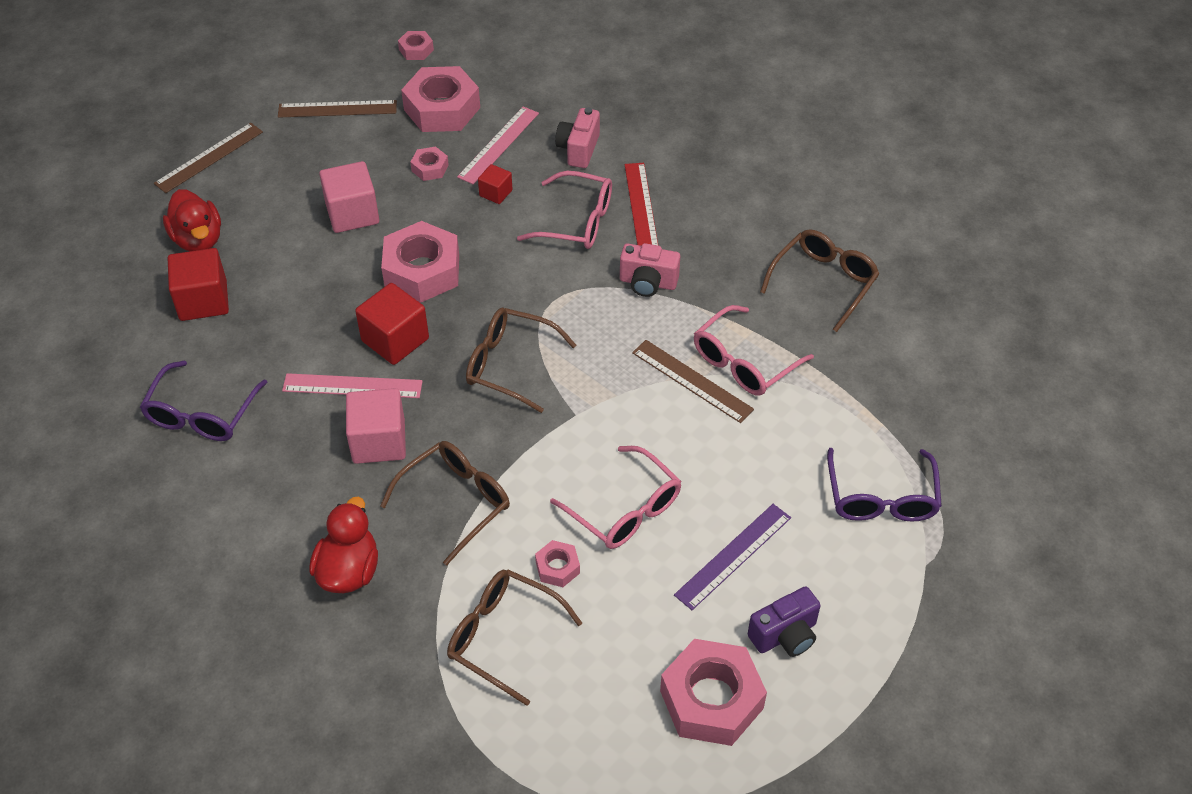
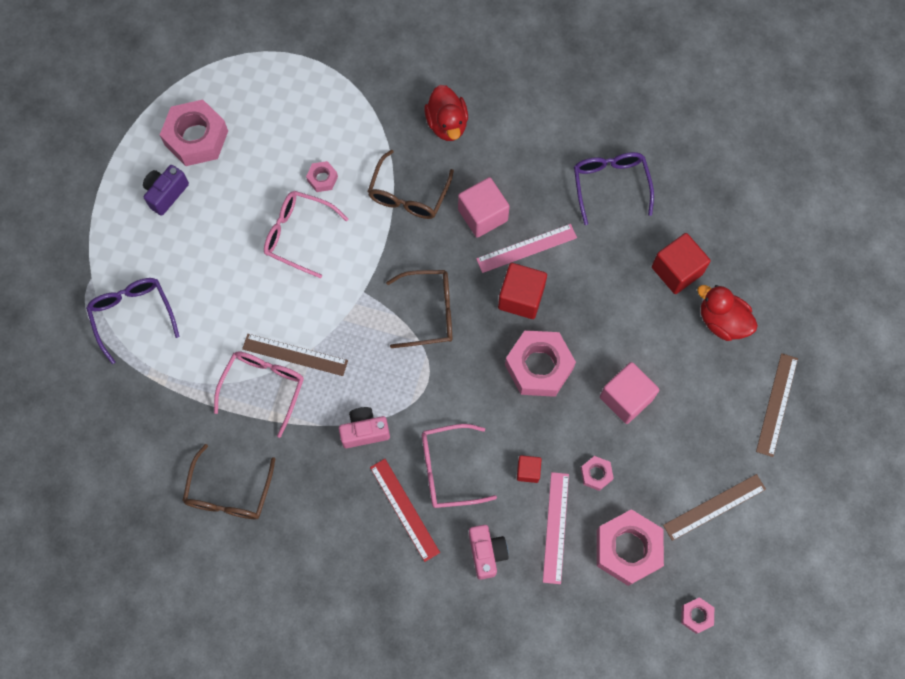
camera: 155 degrees right, 20 degrees up
brown glasses [447,569,582,706] -> none
purple ruler [674,504,791,610] -> none

